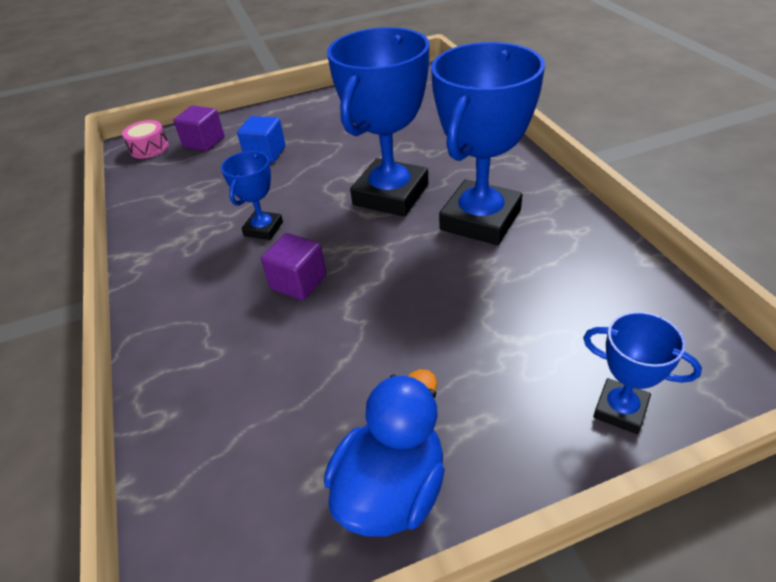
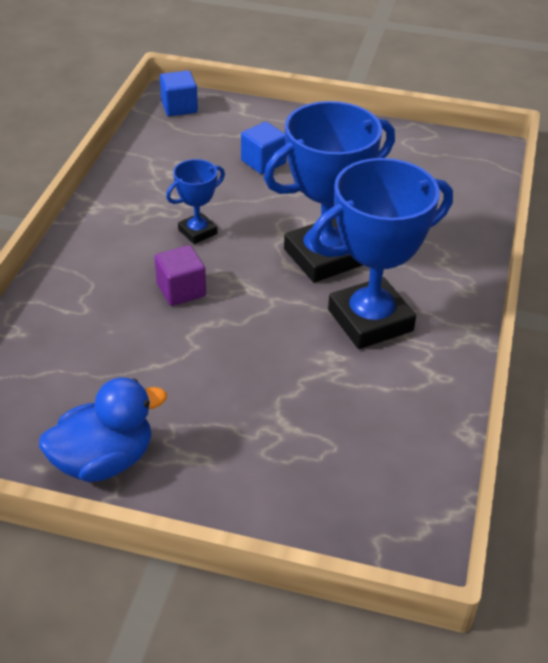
camera: 30 degrees right, 0 degrees up
pink drum [122,120,169,159] -> blue cube [160,70,198,116]
purple cube [174,105,224,151] -> none
blue trophy [583,312,702,434] -> none

